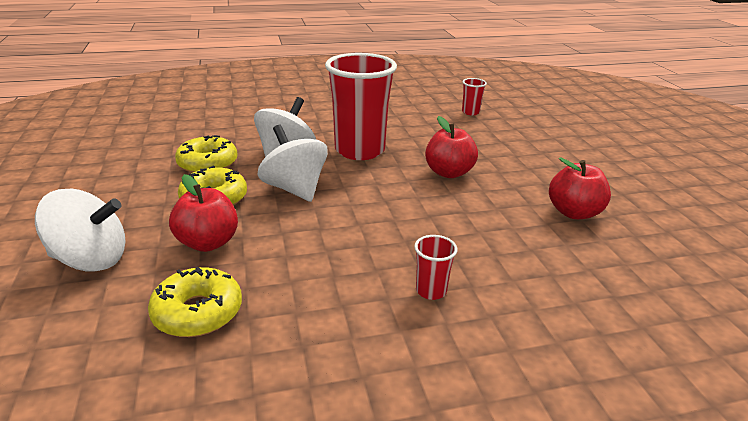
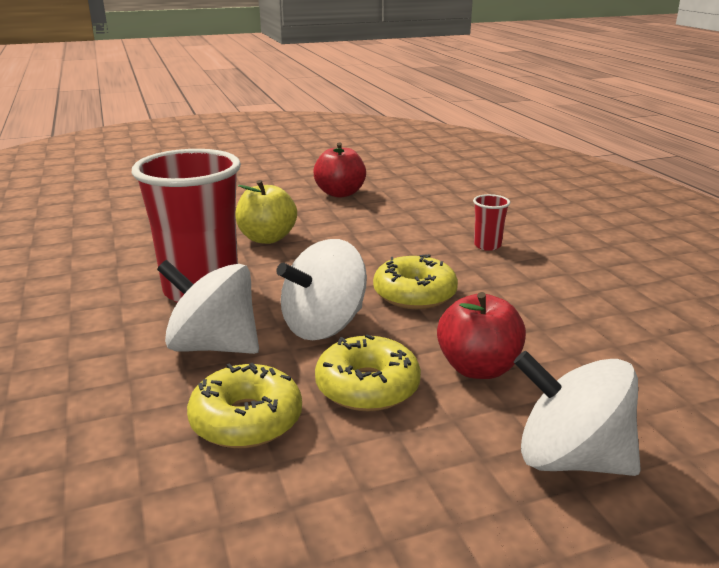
camera: 95 degrees left, 5 degrees down
white spinning top [35,189,125,271] -> white spinning top turned 60 degrees counterclockwise [514,351,641,476]
yellow donut [148,267,242,337] -> yellow donut moved to [373,254,458,309]
red apple [425,116,478,178] -> yellow apple [235,180,297,244]
red cup [462,78,487,115] -> none

